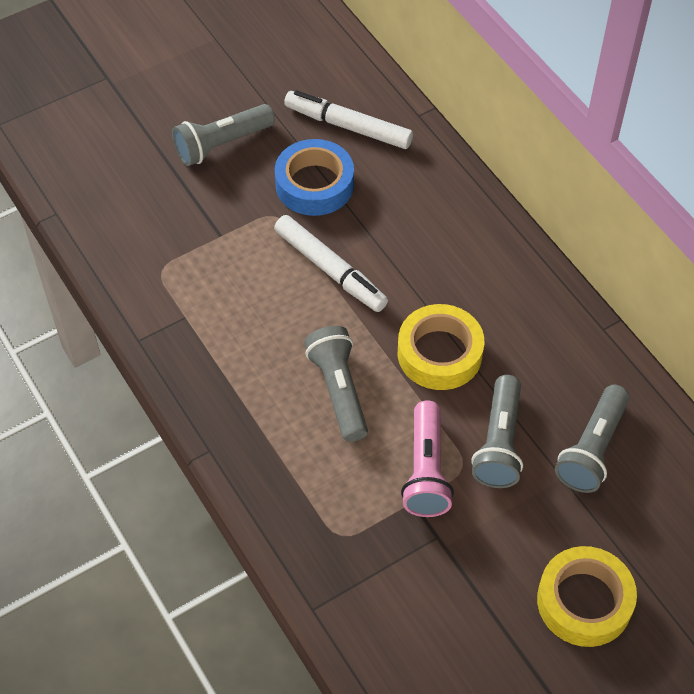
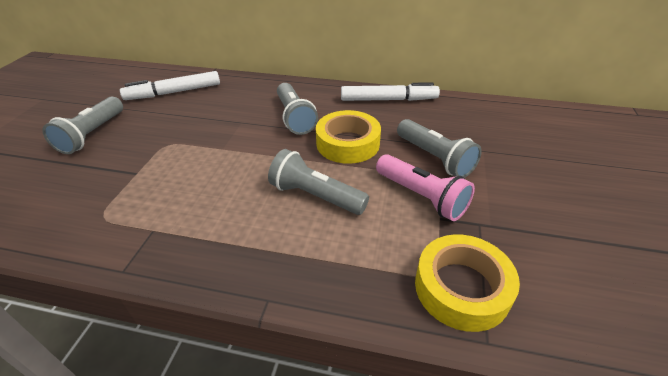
camera: 45 degrees left, 15 degrees down
white marker [274,215,388,312] -> white marker moved to [341,82,440,101]
blue tape [275,139,354,216] -> none
yellow tape [537,546,637,647] -> yellow tape moved to [415,234,520,332]
grey flashlight [555,385,629,493] -> grey flashlight moved to [277,83,318,135]

